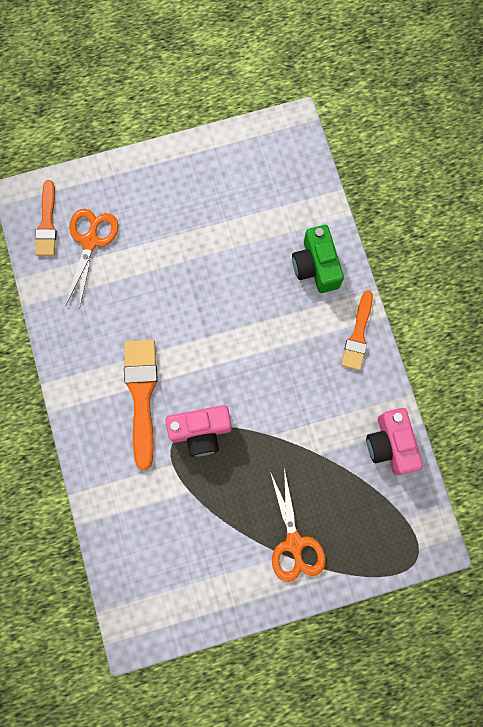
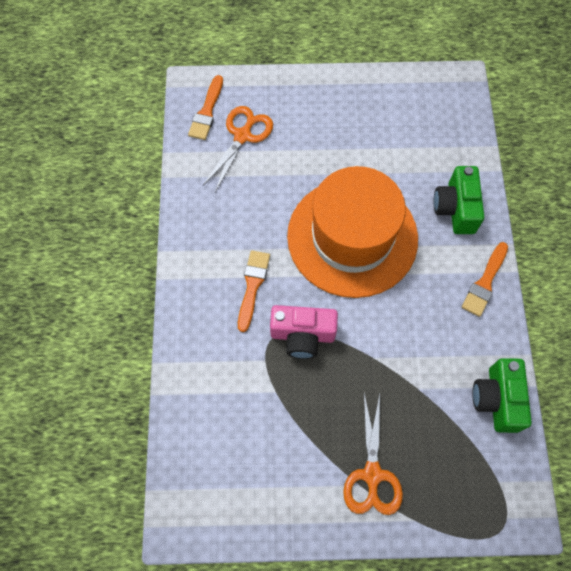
camera: 15 degrees right, 10 degrees down
orange brush [124,340,158,470] -> orange brush [238,250,270,332], size x0.64
pink camera [366,408,423,475] -> green camera [472,358,532,433]
none -> orange hat [287,166,418,298]

